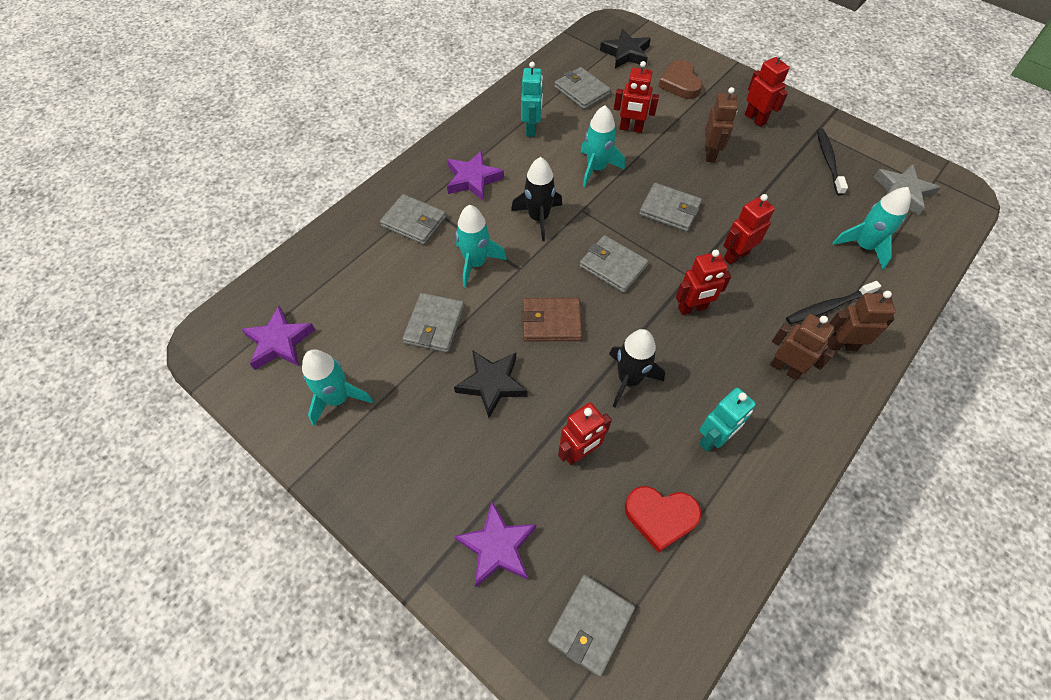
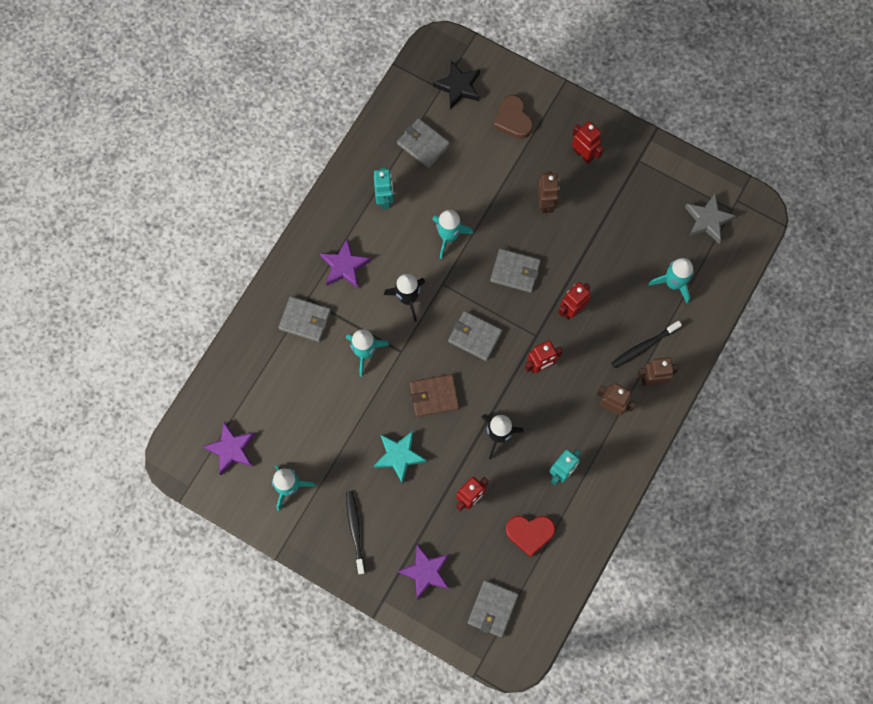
camera: 10 degrees left, 15 degrees up
grey wallet [402,293,464,353] -> none
black star [454,350,527,418] -> turquoise star [373,431,427,484]
red robot [614,61,659,133] -> none
black toothbrush [817,128,848,195] -> black toothbrush moved to [346,491,365,575]

